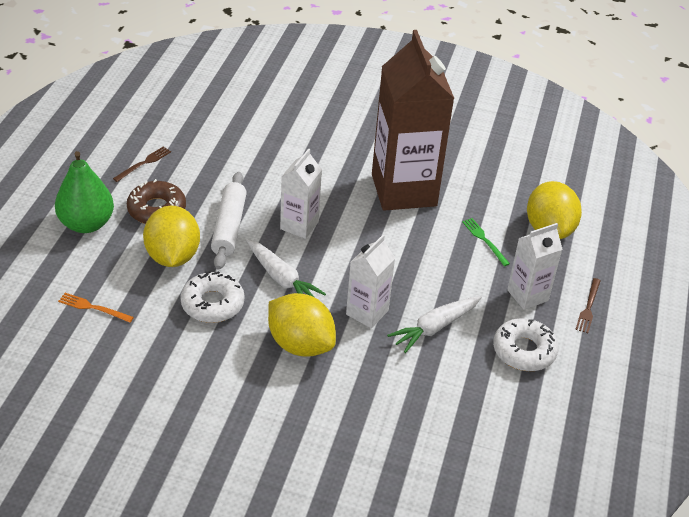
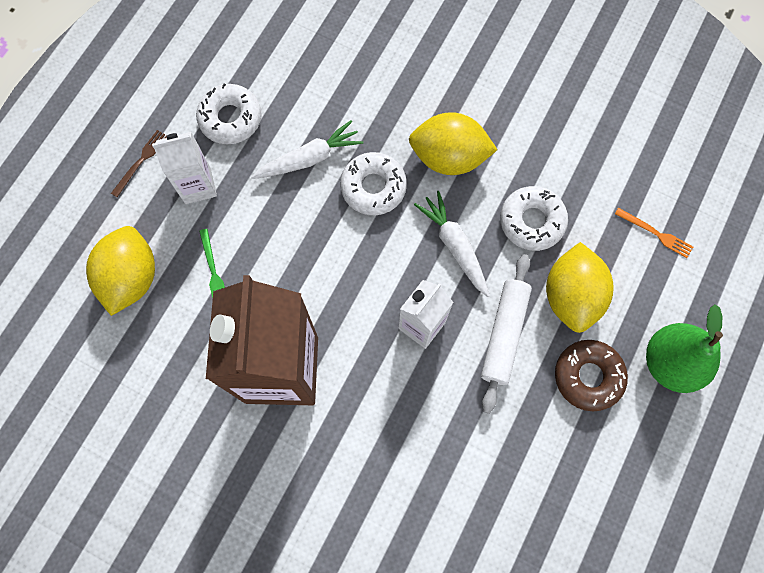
camera: 165 degrees left, 30 degrees up
brown fork [113,146,171,182] -> none
yellow lemon [268,293,336,357] -> yellow lemon turned 45 degrees counterclockwise [409,112,498,175]
white carton [346,235,395,328] -> white donut [340,152,407,215]

